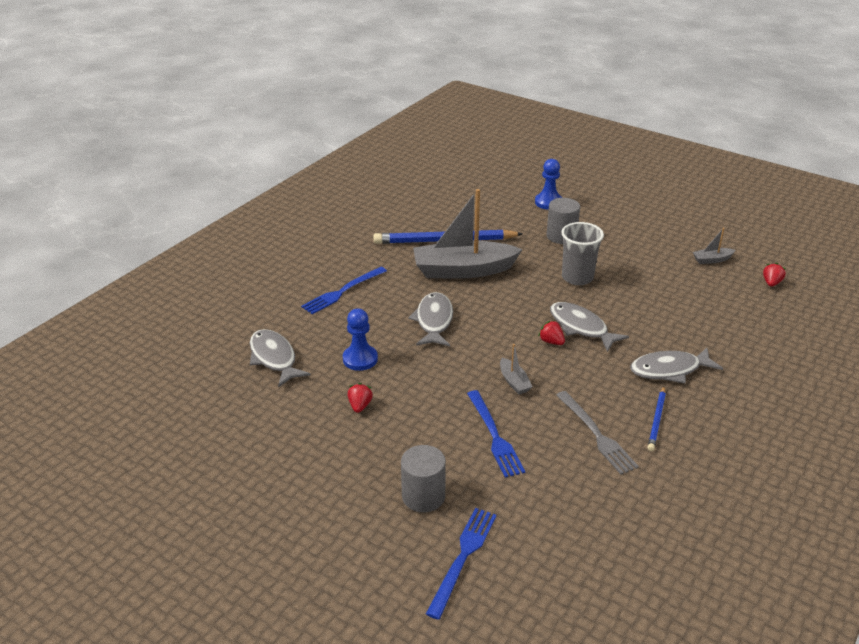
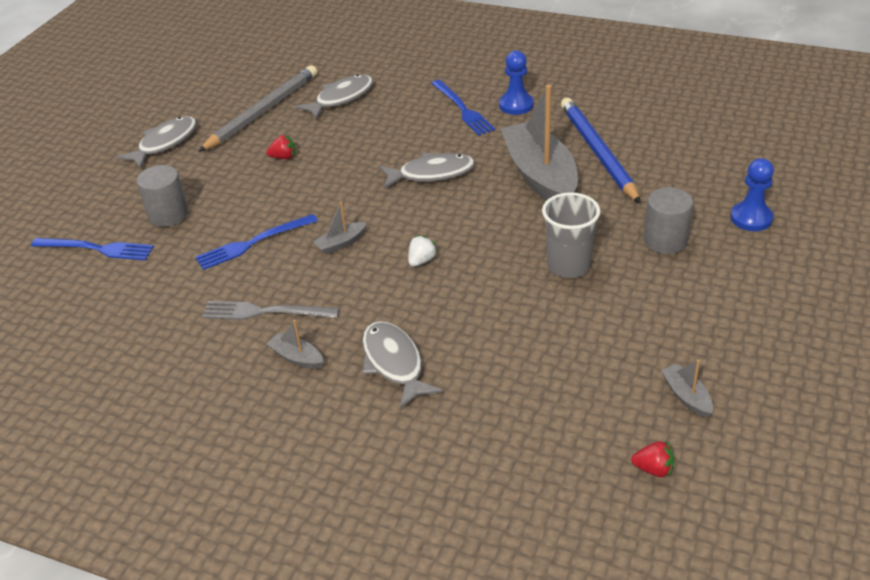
camera: 80 degrees right, 5 degrees up
blue fork [301,267,387,314] -> blue fork turned 150 degrees counterclockwise [431,80,495,136]
blue pawn [343,309,378,371] -> blue pawn moved to [499,51,534,115]
red strawberry [538,321,565,345] -> white strawberry [408,235,437,267]
grey fish [550,302,629,352] -> grey fish moved to [117,116,197,169]
grey fork [556,391,639,475] -> grey fork turned 45 degrees clockwise [202,301,339,320]
blue pencil [647,387,666,451] -> grey boat [267,320,323,369]
none -> grey pencil [198,65,317,152]

